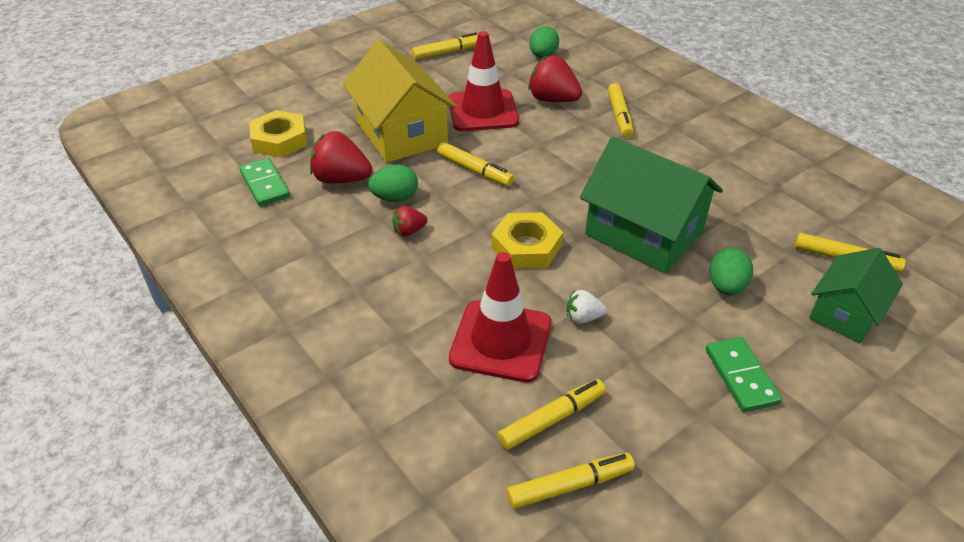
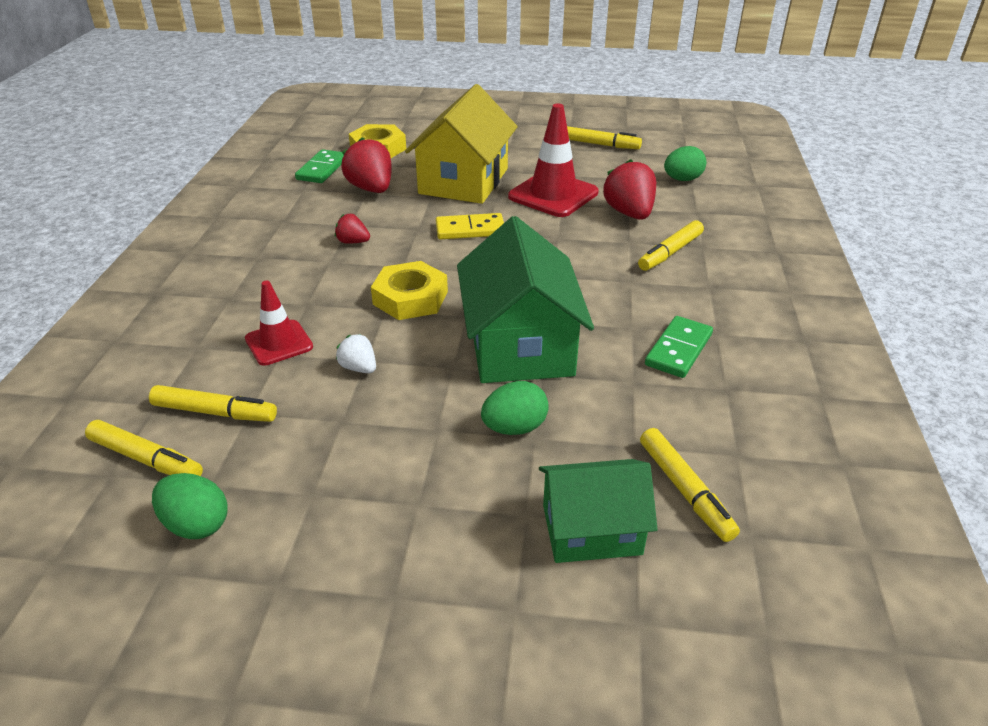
camera: 45 degrees right, 5 degrees down
green egg [368,165,418,202] -> green egg moved to [152,473,227,539]
yellow marker [437,142,514,186] -> yellow domino [436,213,504,239]
red traffic cone [449,252,551,383] -> red traffic cone [245,281,313,366], size x0.60
green domino [706,337,782,412] -> green domino moved to [645,316,713,378]

